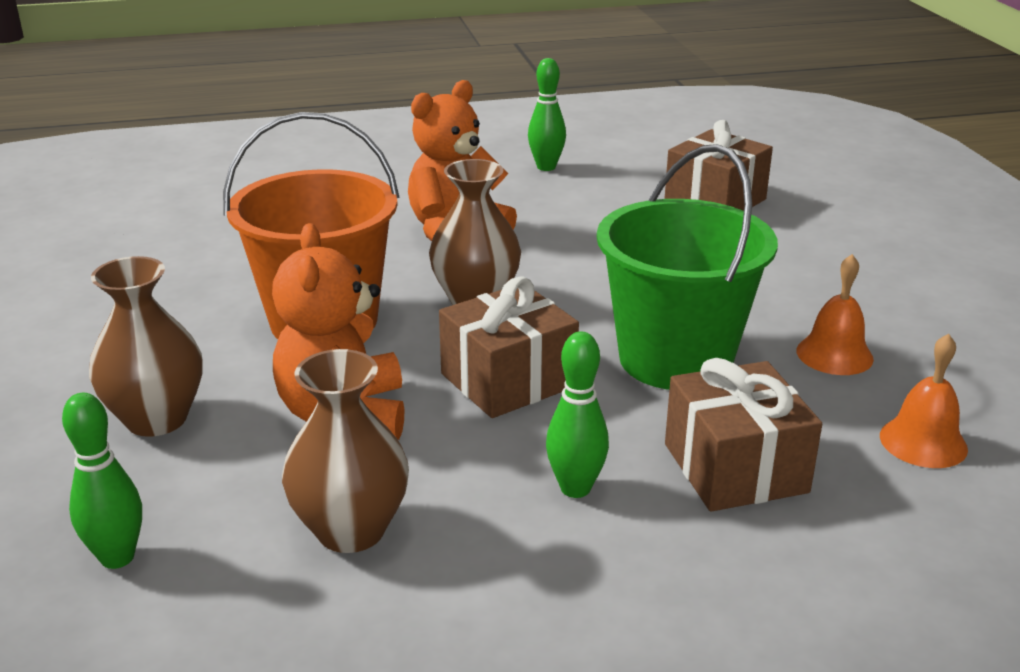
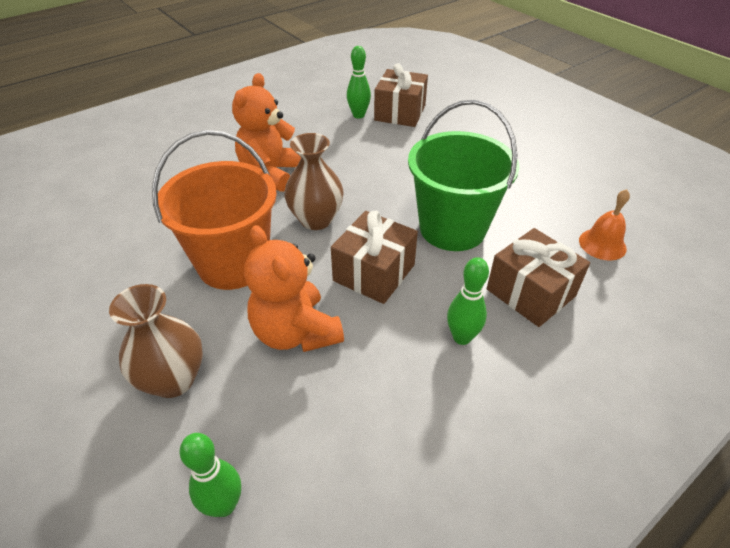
camera: 25 degrees left, 15 degrees up
brown vase [282,349,409,553] -> none
green bowling pin [528,58,566,171] -> green bowling pin moved to [347,46,371,119]
orange bell [796,254,874,375] -> none

